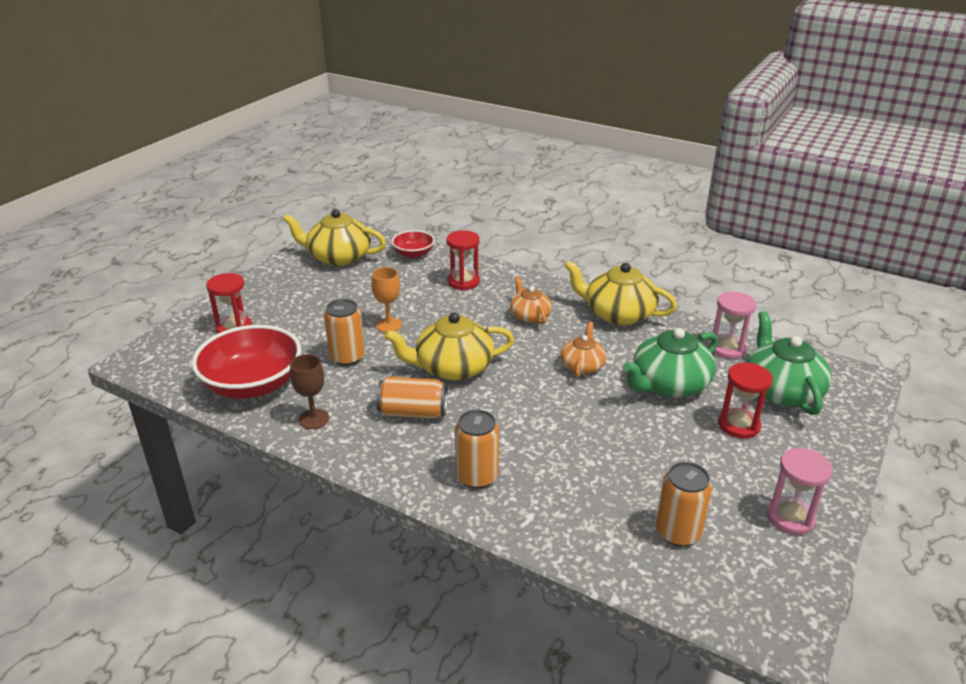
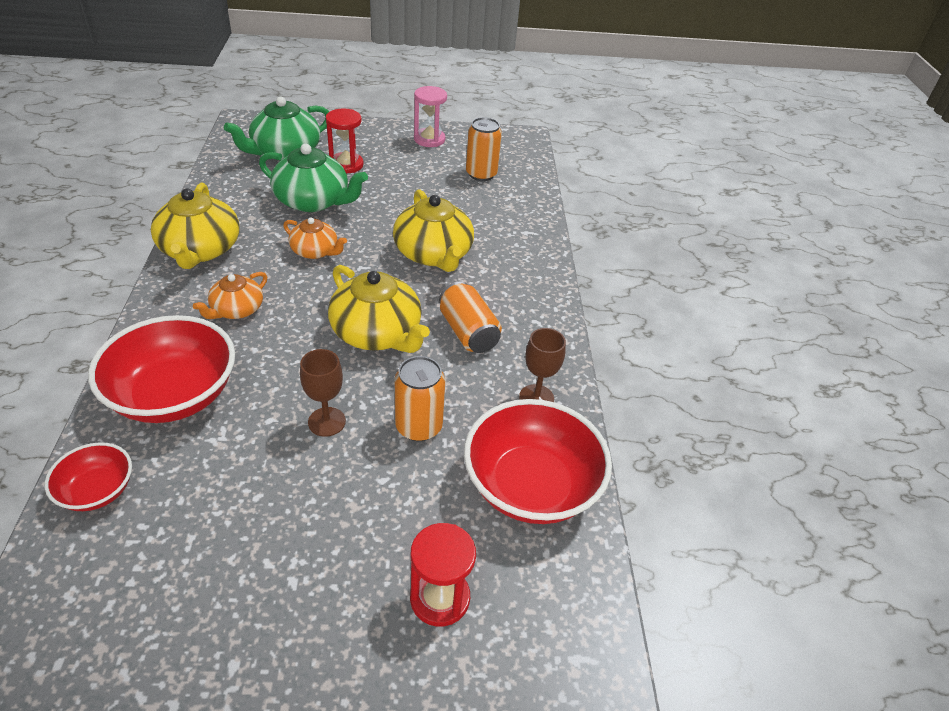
camera: 125 degrees left, 10 degrees up
yellow teapot [283,209,386,266] -> yellow teapot moved to [393,189,474,272]
orange goblet [371,267,402,333] -> brown goblet [300,349,346,437]
red hourglass [446,231,480,290] -> red bowl [88,315,235,423]
orange can [455,410,499,489] -> none
orange teapot [560,322,606,378] -> orange teapot turned 135 degrees counterclockwise [283,217,347,259]
pink hourglass [709,292,756,359] -> none

